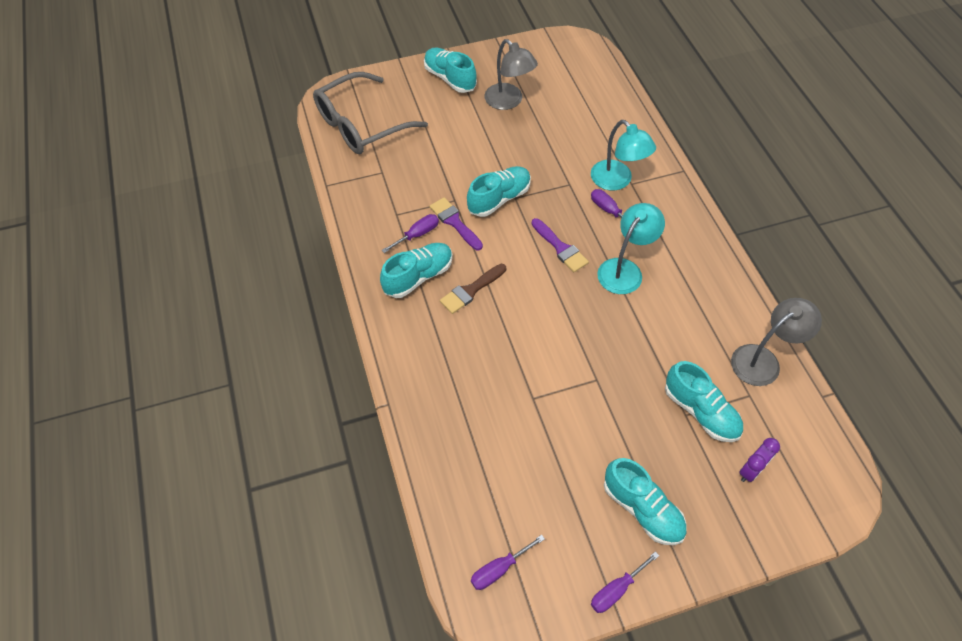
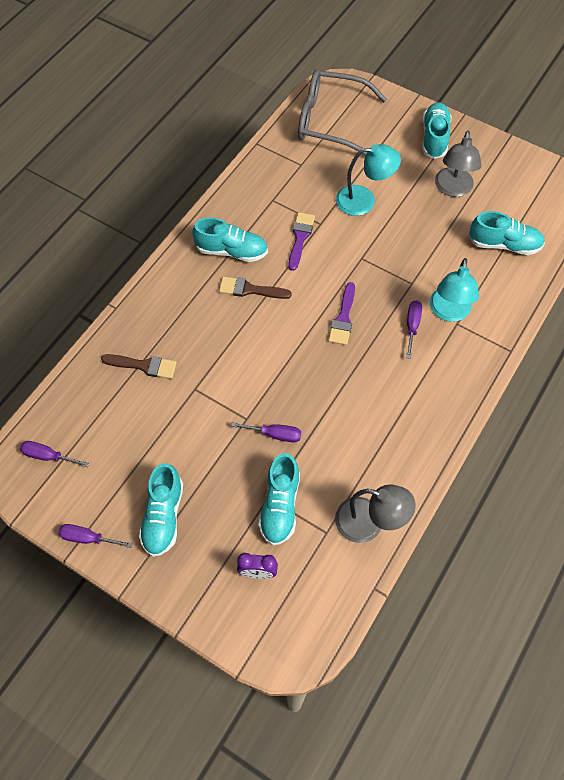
camera: 50 degrees right, 5 degrees up
purple screwdriver [382,214,439,253] -> purple screwdriver moved to [231,422,301,442]
turquoise shoe [467,166,531,217] -> turquoise shoe moved to [469,211,545,255]
turquoise lamp [597,203,665,294] -> turquoise lamp moved to [336,144,401,216]
none -> brown brush [101,354,177,379]

